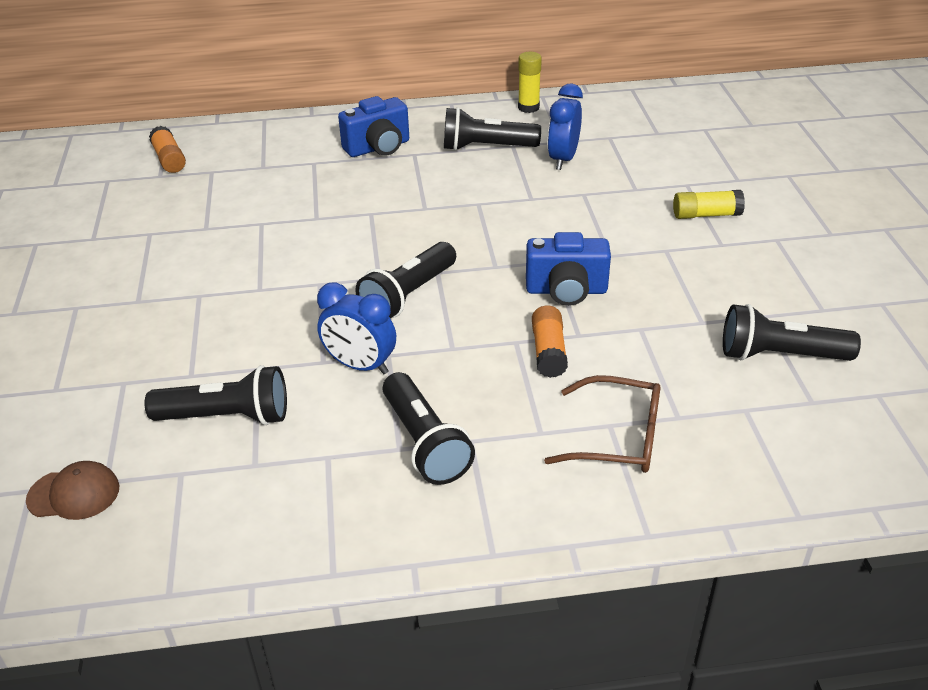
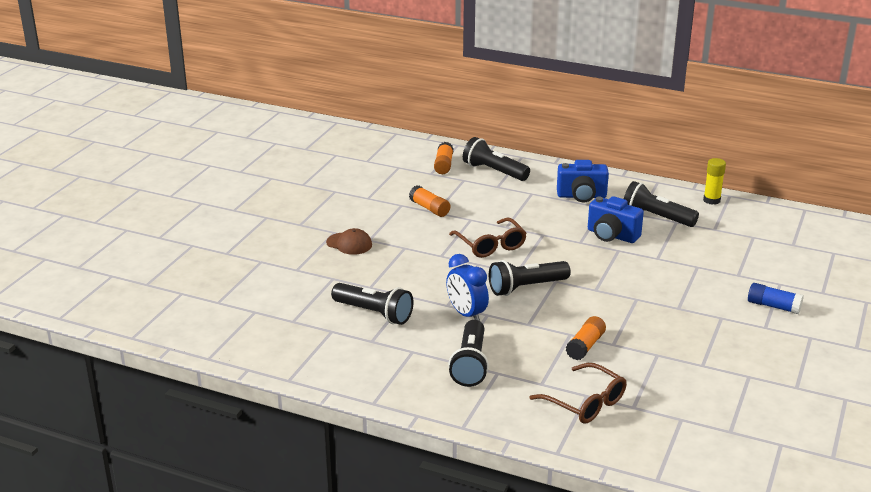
camera: 30 degrees right, 10 degrees down
brown cap [26,461,120,520] -> brown cap moved to [326,228,372,255]
blue camera [526,232,611,306] -> blue camera moved to [588,196,644,243]
blue clock [548,84,583,170] -> none
yellow glue stick [673,190,745,219] -> blue glue stick [748,283,804,314]
black flashlight [723,304,861,361] -> black flashlight moved to [463,137,530,181]
none -> orange glue stick [409,185,450,217]
none -> brown glasses [449,217,527,258]

